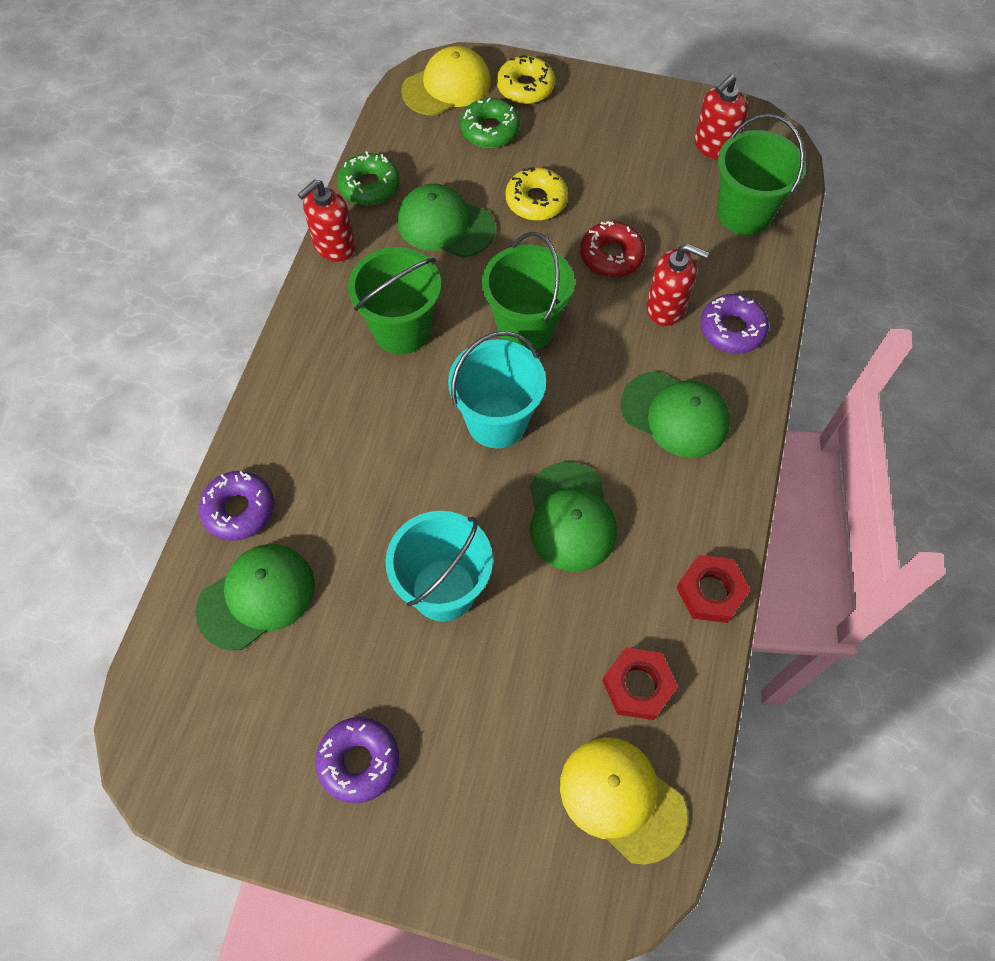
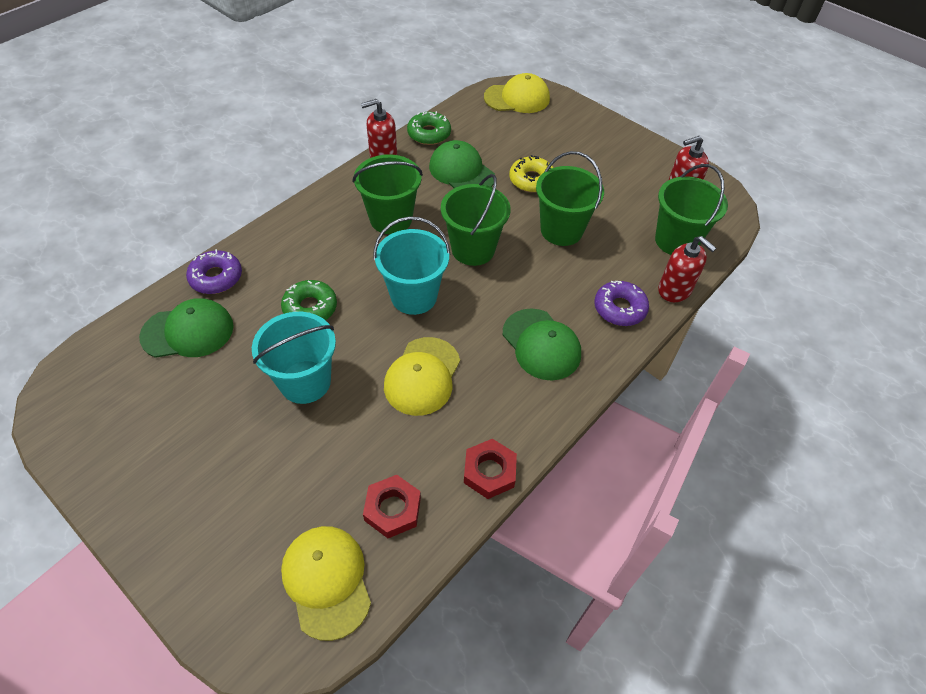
camera: 25 degrees right, 10 degrees down
purple donut [315,717,399,803] -> none
green donut [460,98,520,148] -> green donut moved to [281,280,337,320]
yellow donut [497,55,555,104] -> none
green cap [530,462,617,572] -> yellow cap [384,337,460,416]
red donut [580,221,645,277] -> green bucket [536,151,604,246]
red soap dispenser [646,244,709,326] -> red soap dispenser moved to [658,236,716,302]

